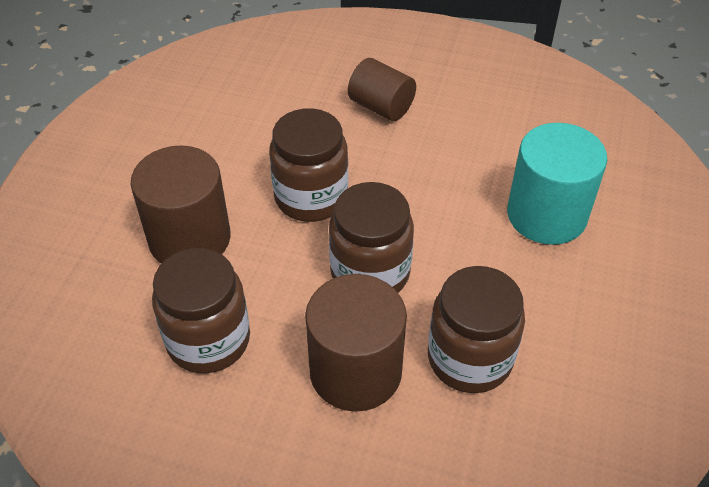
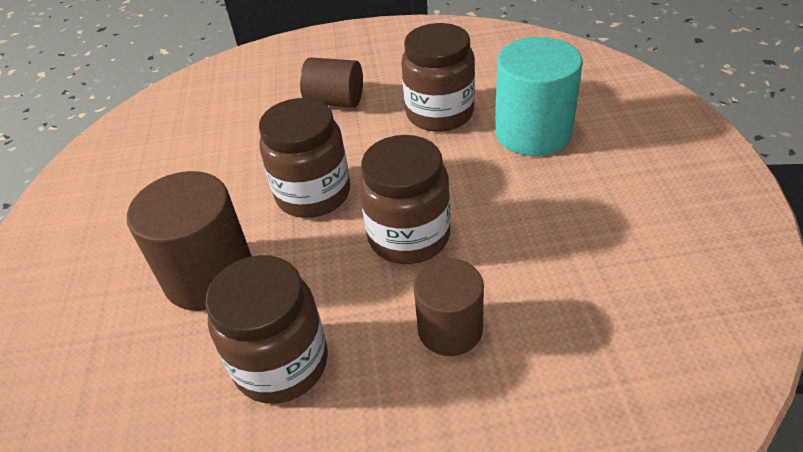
camera: 20 degrees left, 5 degrees down
brown cylinder [305,274,407,412] -> brown cylinder [413,258,484,356], size x0.64
brown jar [428,266,525,393] -> brown jar moved to [401,23,475,132]

